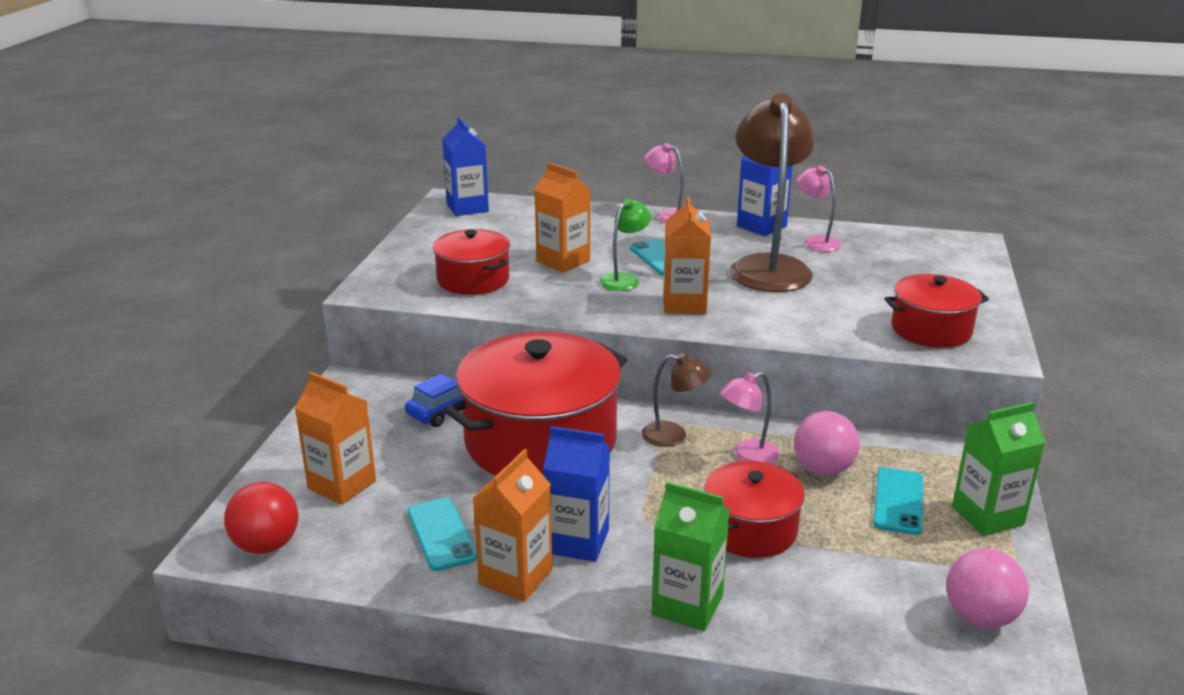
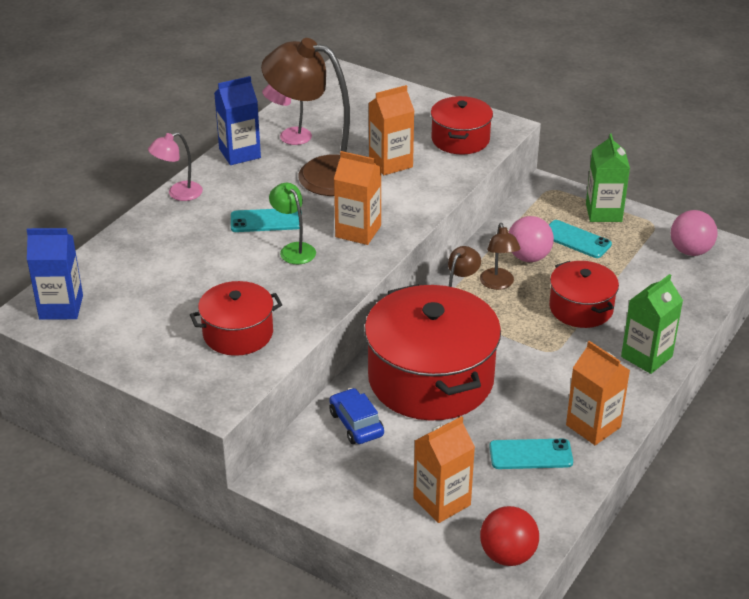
camera: 70 degrees left, 10 degrees up
orange carton [535,163,590,273] -> orange carton moved to [369,85,414,175]
blue carton [543,426,610,562] -> none
pink lamp [720,372,780,464] -> brown lamp [480,223,521,290]

